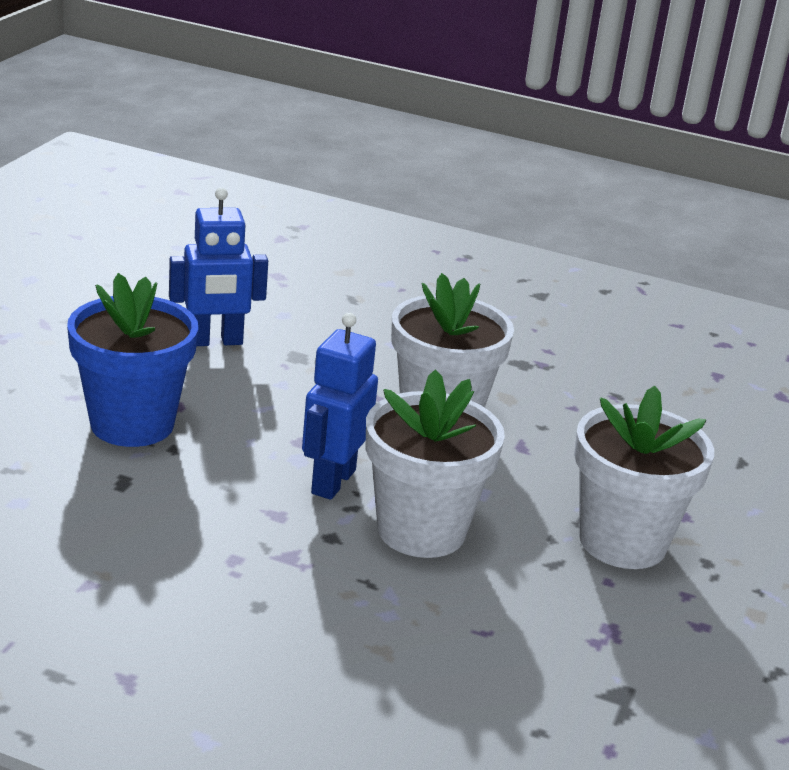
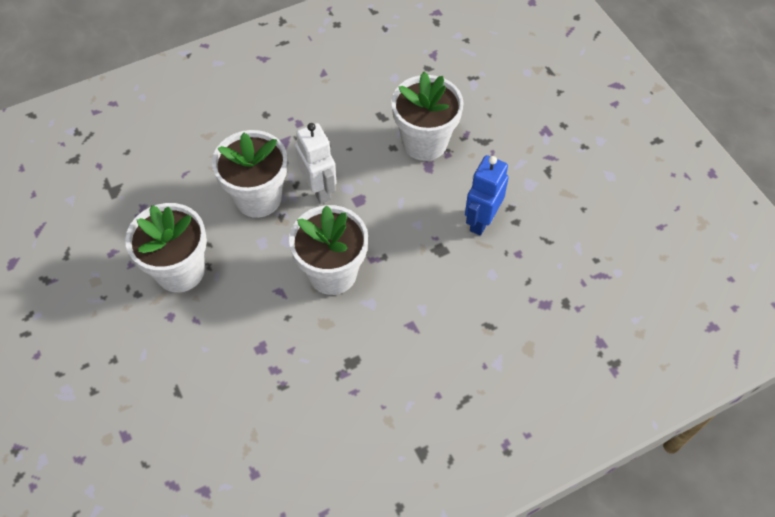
camera: 135 degrees right, 30 degrees up
blue flower pot [67,273,198,447] -> white flower pot [391,72,463,161]
blue robot [302,313,378,500] -> white robot [295,123,337,204]

